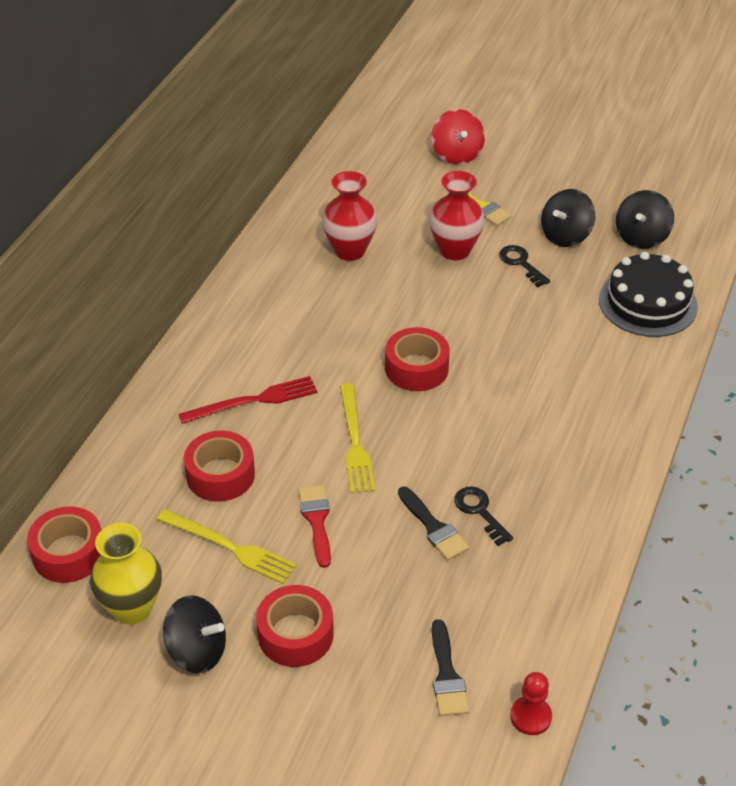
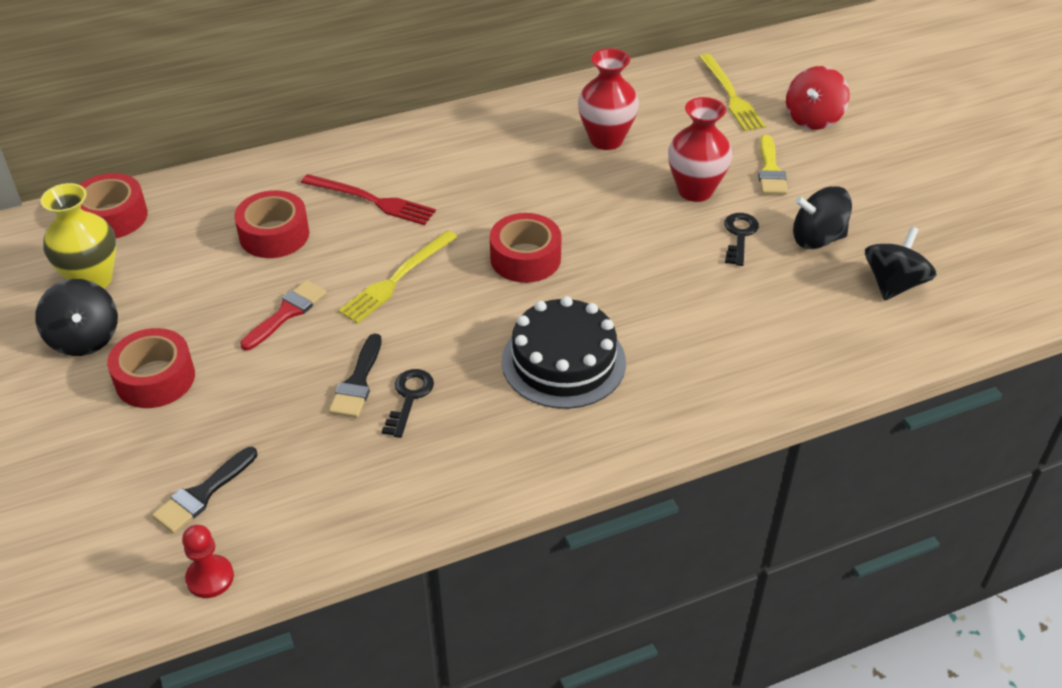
camera: 45 degrees right, 0 degrees up
yellow fork [157,509,297,584] -> yellow fork moved to [699,54,765,131]
black cake [599,252,698,337] -> black cake moved to [502,296,626,409]
black spinning top [616,190,674,249] -> black spinning top turned 135 degrees clockwise [865,226,937,300]

